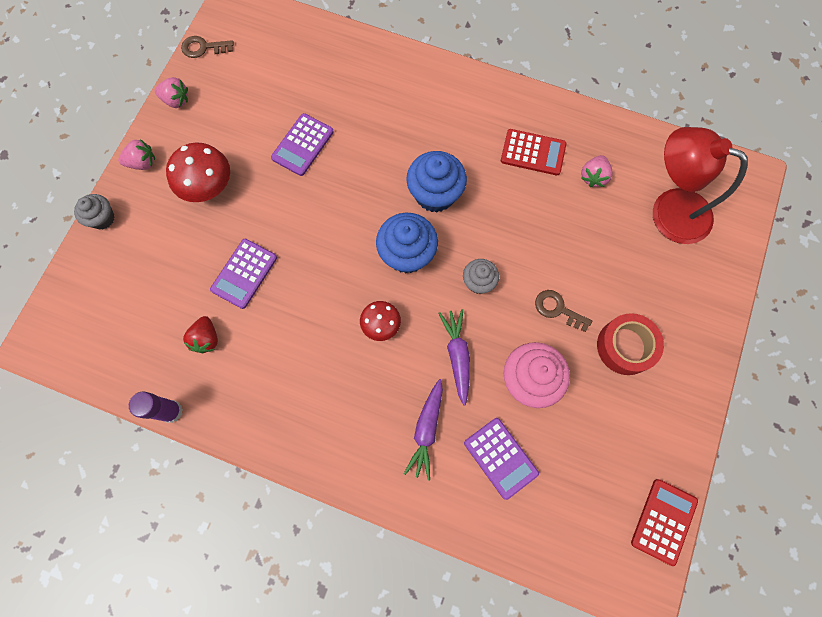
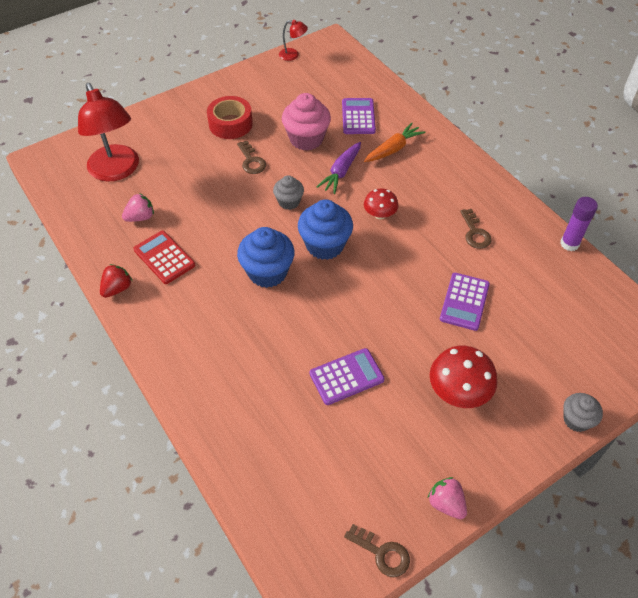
camera: 145 degrees left, 20 degrees down
pink strawberry [118,139,155,170] -> none
red strawberry [183,316,218,353] -> red strawberry moved to [100,264,132,298]
purple calculator [210,239,277,309] -> purple calculator turned 135 degrees clockwise [440,273,490,331]
purple carrot [404,379,443,481] -> orange carrot [364,122,425,162]
red calculator [631,479,698,566] -> red lamp [279,20,308,61]
none -> brown key [460,209,492,249]

